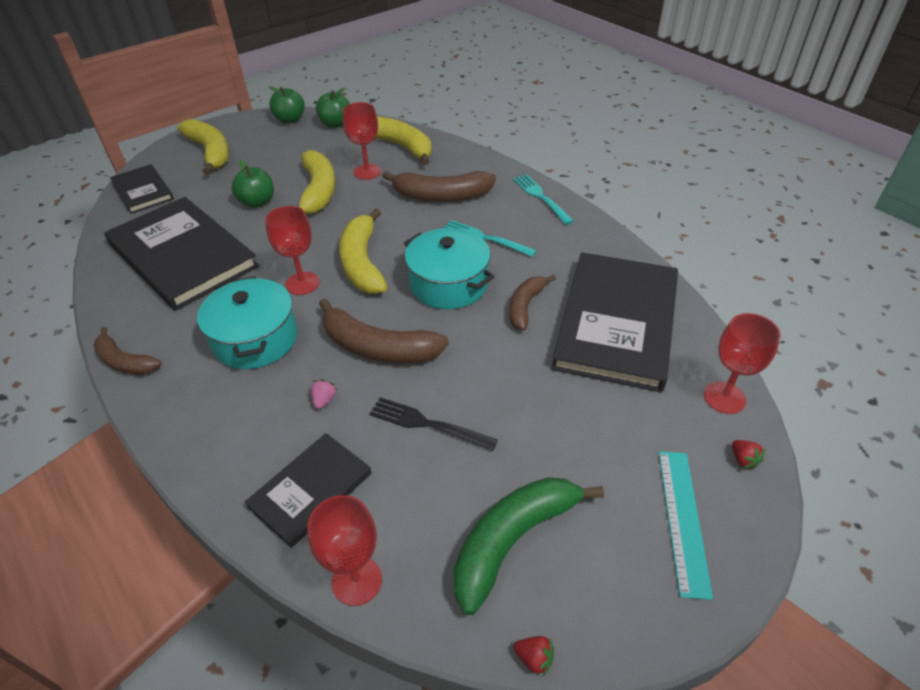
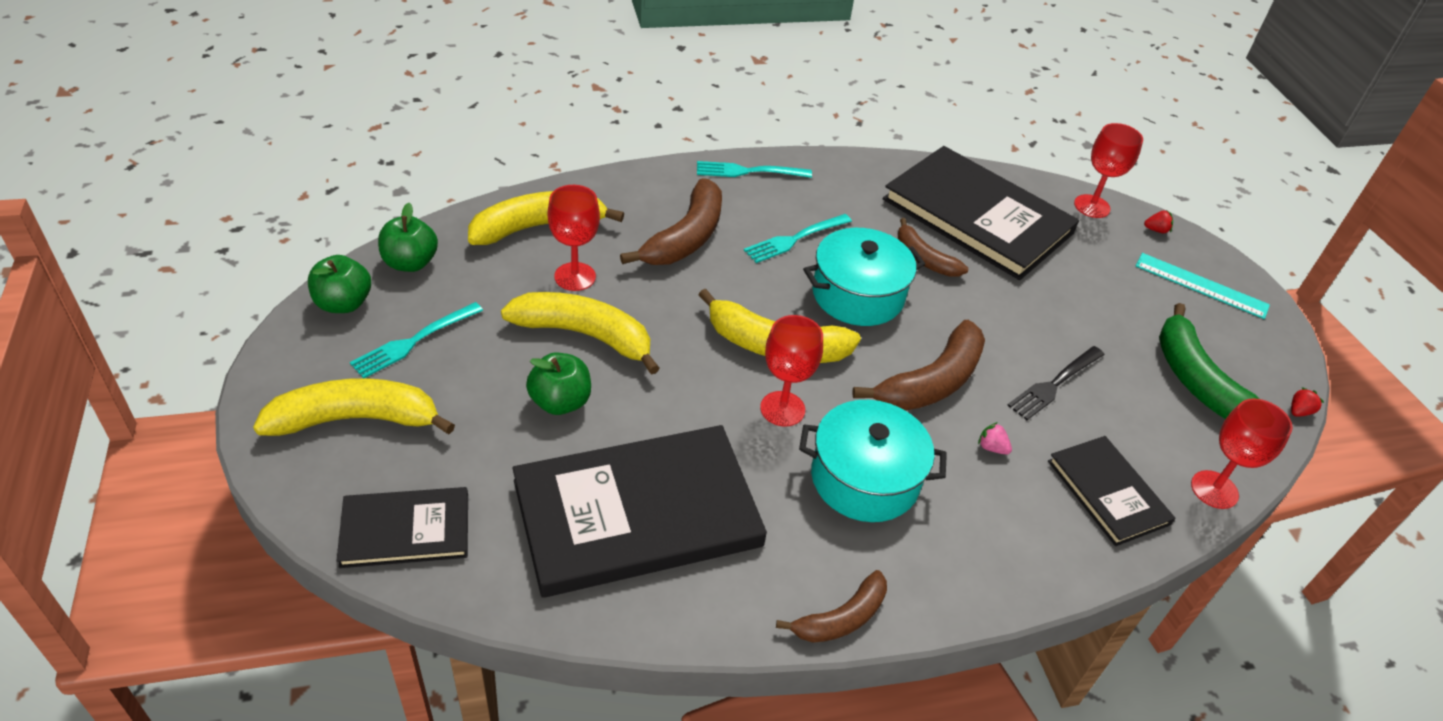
camera: 70 degrees left, 0 degrees up
none -> turquoise fork [350,302,483,378]

